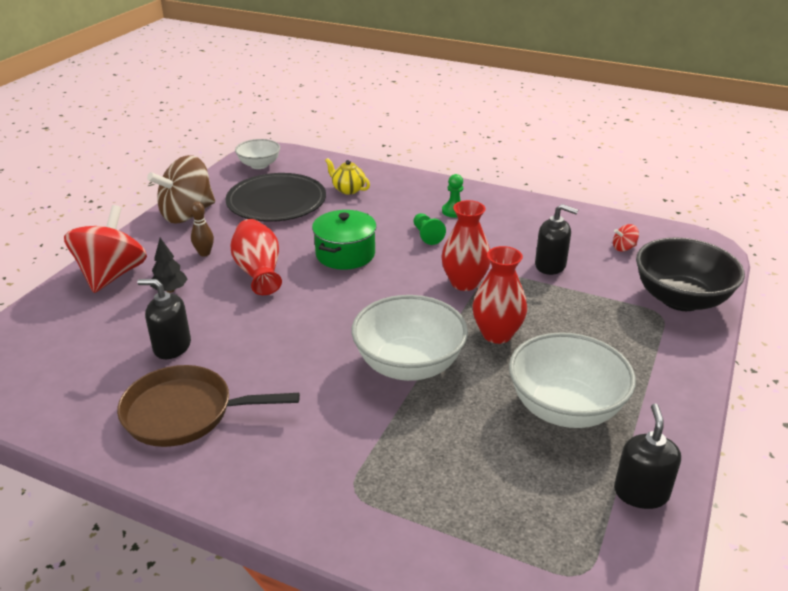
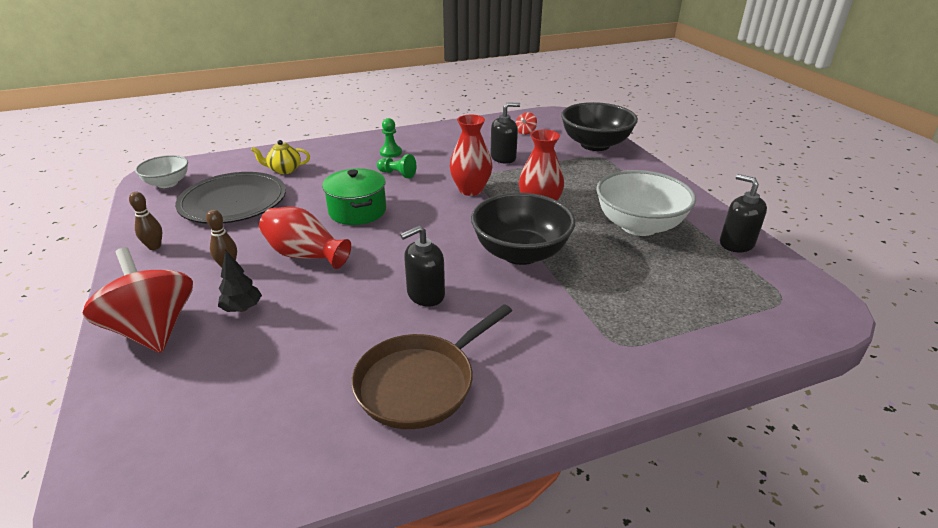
camera: 45 degrees left, 0 degrees up
black soap dispenser [137,279,191,359] -> black soap dispenser moved to [400,225,445,307]
brown spinning top [147,155,215,223] -> brown bowling pin [129,192,162,250]
white bowl [352,295,468,381] -> black bowl [471,193,575,265]

